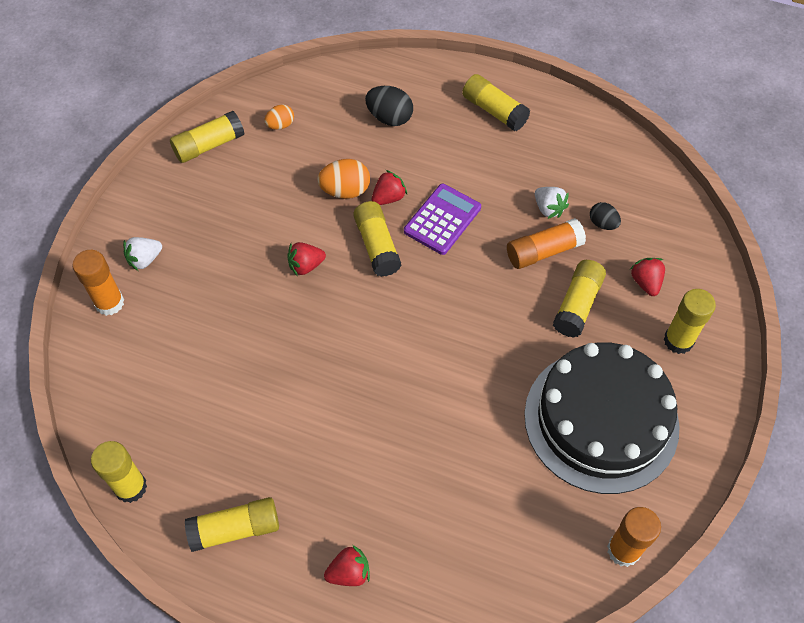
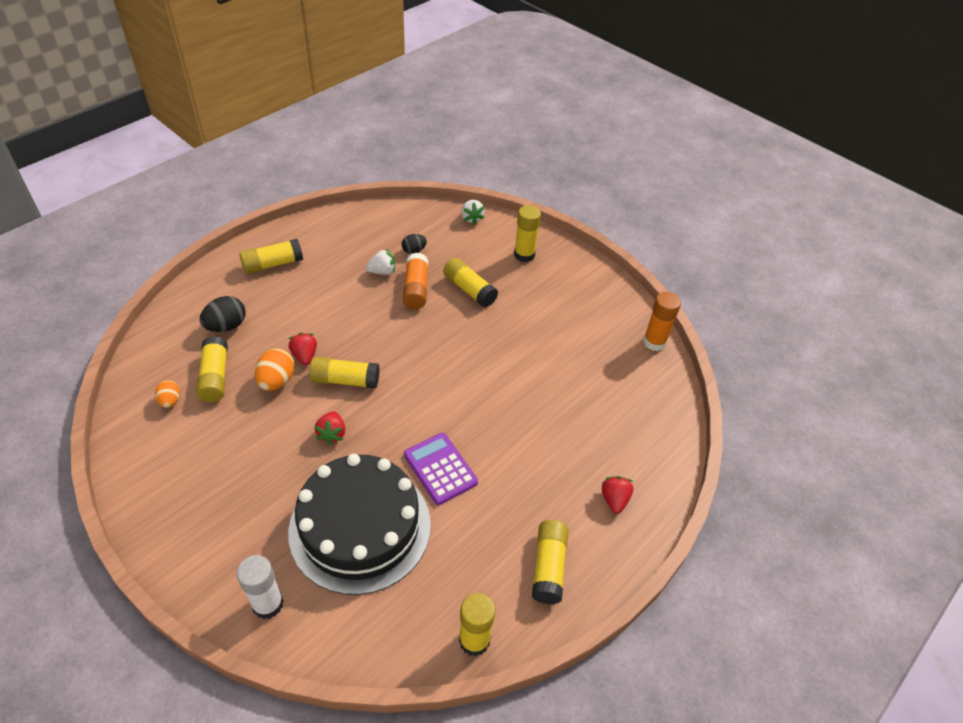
camera: 70 degrees left, 10 degrees down
orange glue stick [72,250,124,316] -> white glue stick [237,555,284,619]
white strawberry [123,237,162,271] -> white strawberry moved to [461,200,485,224]
yellow glue stick [170,111,245,163] -> yellow glue stick moved to [196,336,228,402]
purple calculator [404,184,481,255] -> purple calculator moved to [404,433,478,505]
black cake [524,342,680,494] -> black cake moved to [288,454,431,595]
red strawberry [630,258,665,296] -> none

